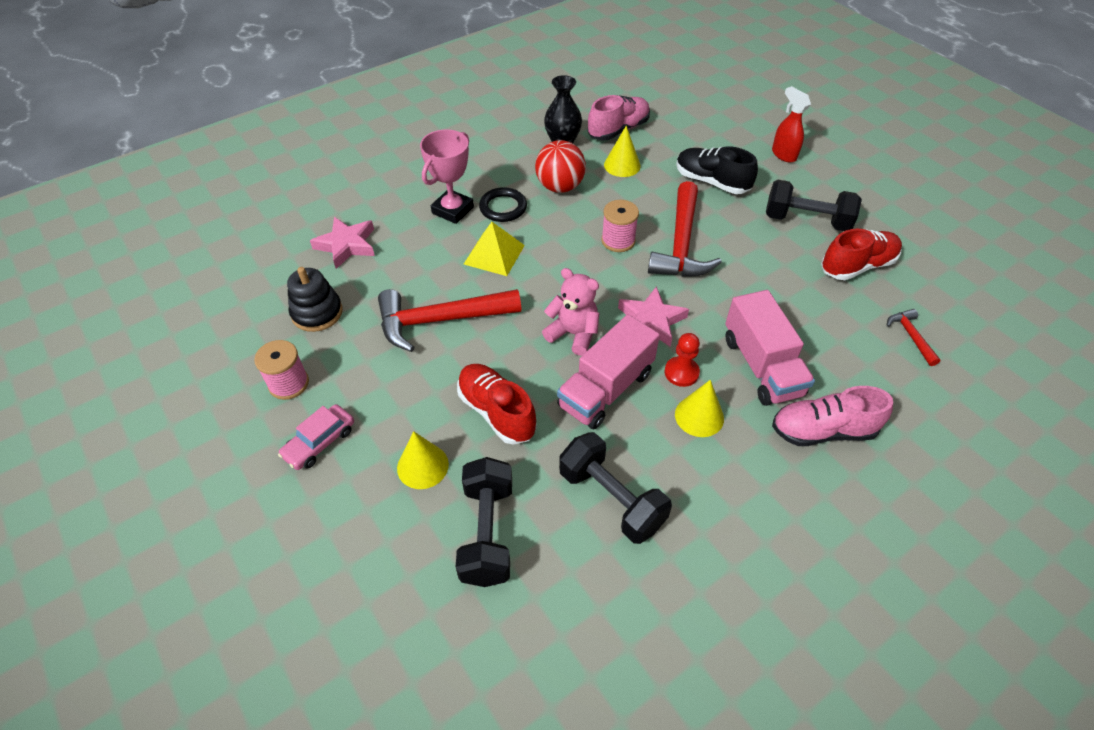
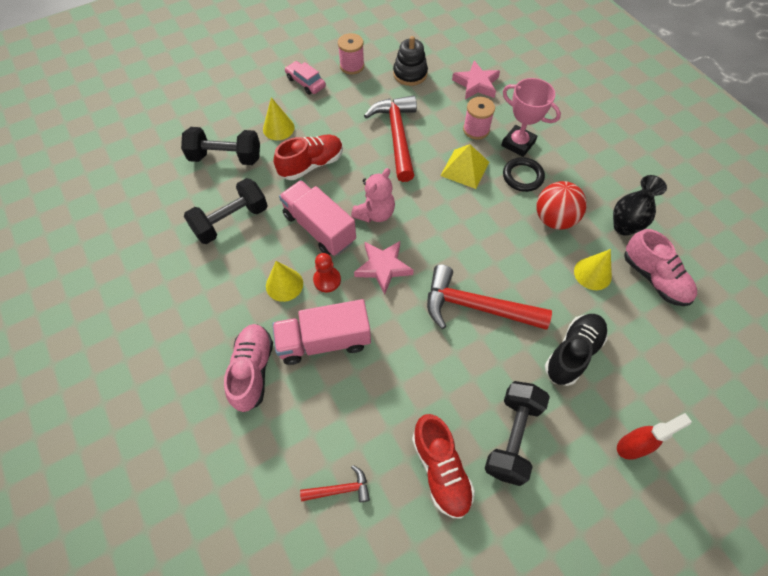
camera: 95 degrees right, 10 degrees up
pink spool [601,200,639,252] -> pink spool moved to [463,97,495,140]

